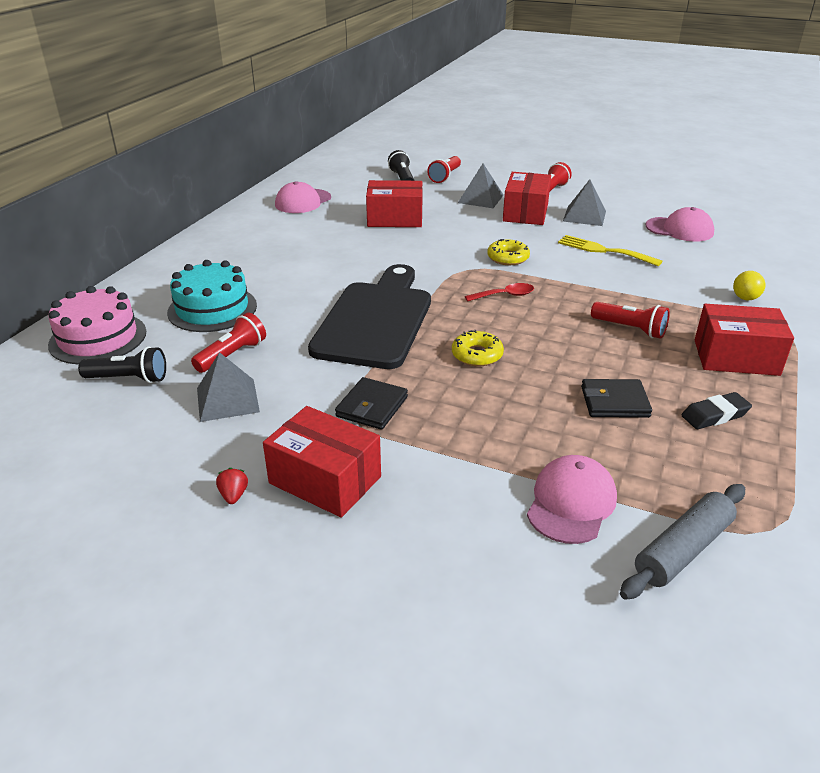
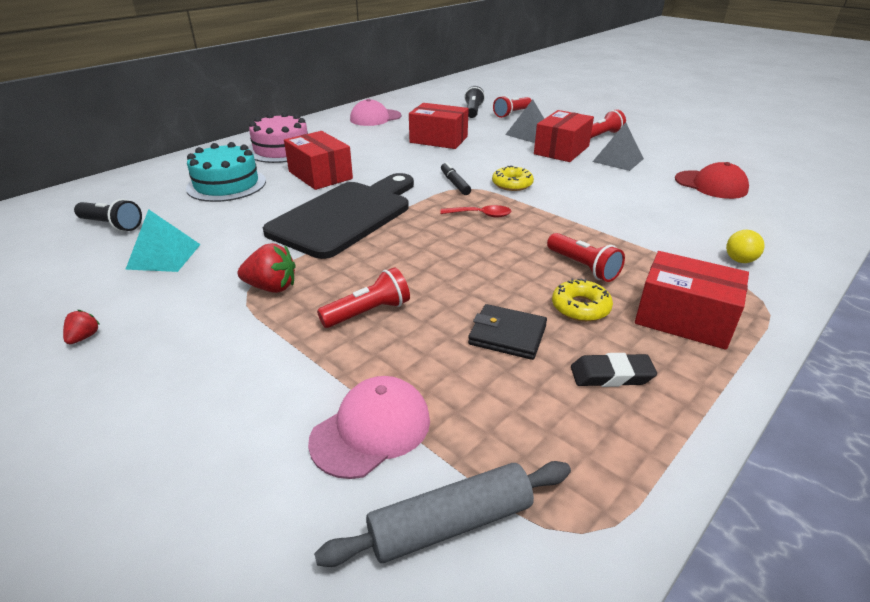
camera: 20 degrees right, 0 degrees up
pink cake [48,286,146,364] -> pink cake moved to [249,112,308,163]
red flashlight [191,312,266,373] -> red flashlight moved to [317,267,410,328]
grey pyramid [197,352,260,422] -> turquoise pyramid [125,209,201,272]
red box [263,406,381,518] -> red box moved to [284,131,353,190]
black wallet [335,377,408,430] -> red strawberry [238,243,295,293]
yellow donut [452,330,504,366] -> yellow donut moved to [552,279,613,322]
yellow fork [558,235,662,267] -> none
pink cap [646,207,714,242] -> red cap [675,162,749,199]
none -> black marker [441,162,471,195]

